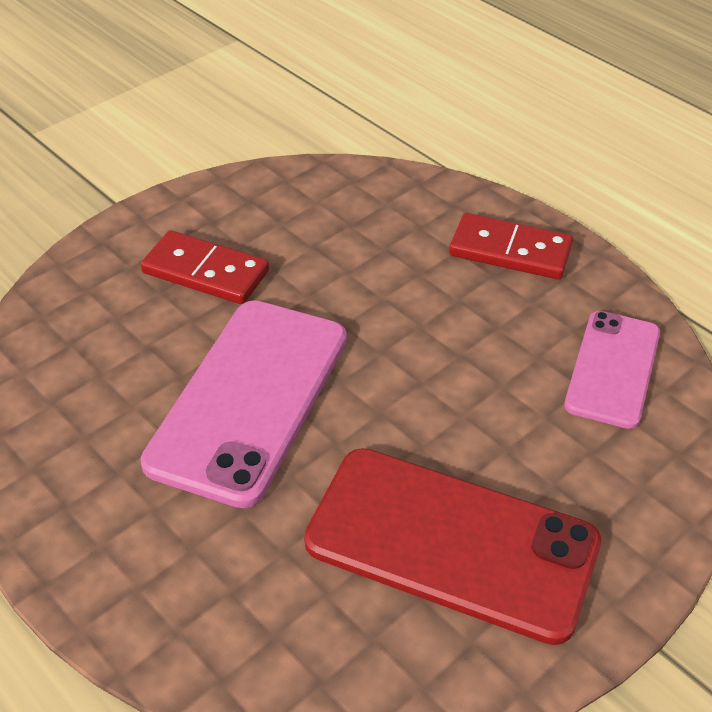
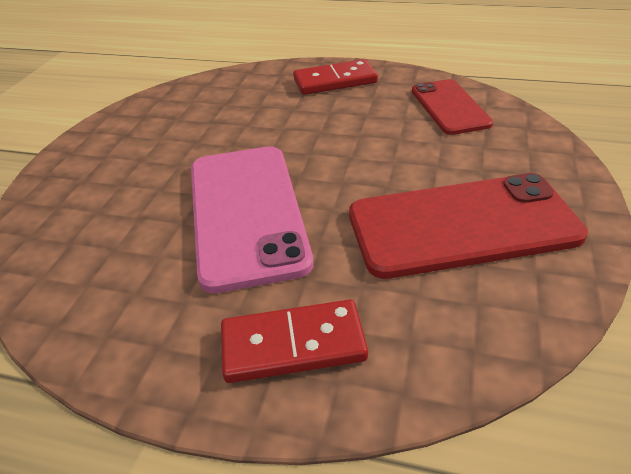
camera: 30 degrees left, 5 degrees down
red domino [141,230,269,304] -> red domino moved to [221,300,368,383]
pink phone [564,311,660,429] -> red phone [412,79,493,135]

